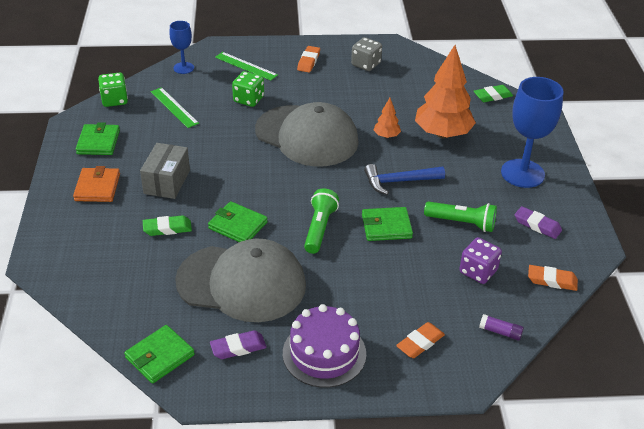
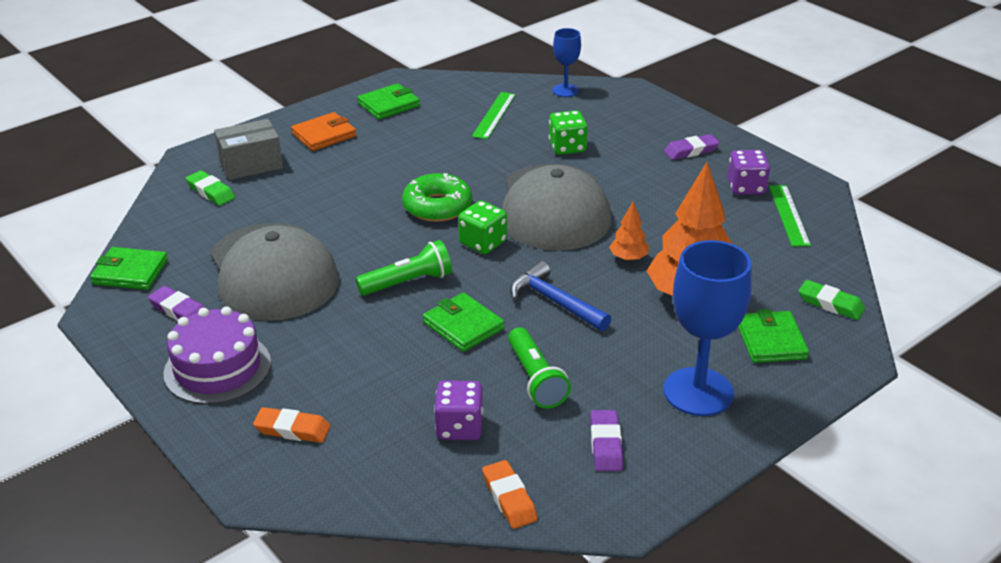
camera: 55 degrees right, 5 degrees down
green dice [98,72,128,107] -> green dice moved to [458,201,507,254]
grey box [140,143,190,199] -> grey box moved to [214,119,283,180]
green eraser [143,215,192,236] -> green eraser moved to [186,170,235,206]
green wallet [208,201,268,242] -> green wallet moved to [738,309,809,363]
green ruler [215,52,278,81] -> green ruler moved to [769,185,811,247]
orange eraser [297,46,320,72] -> purple eraser [664,134,720,160]
grey dice [351,37,382,71] -> purple dice [727,150,770,195]
purple glue stick [479,314,524,341] -> none
none -> green donut [402,173,472,222]

